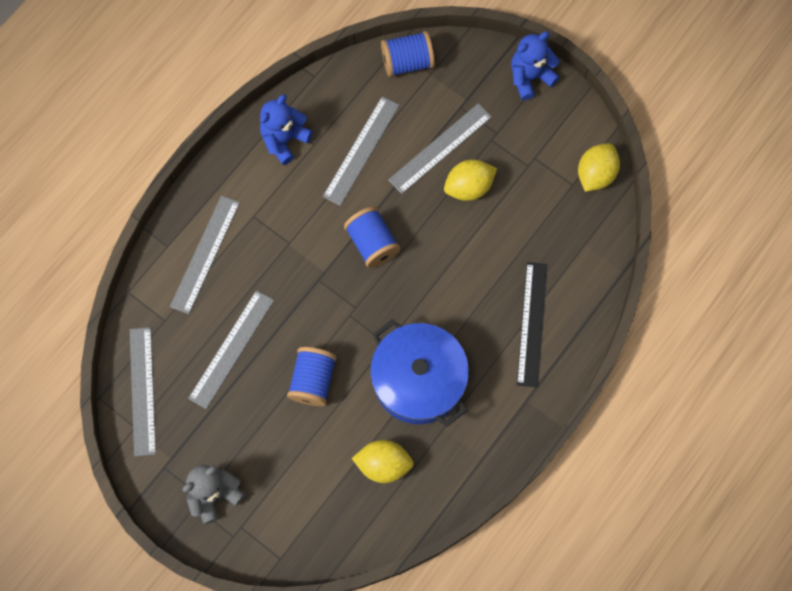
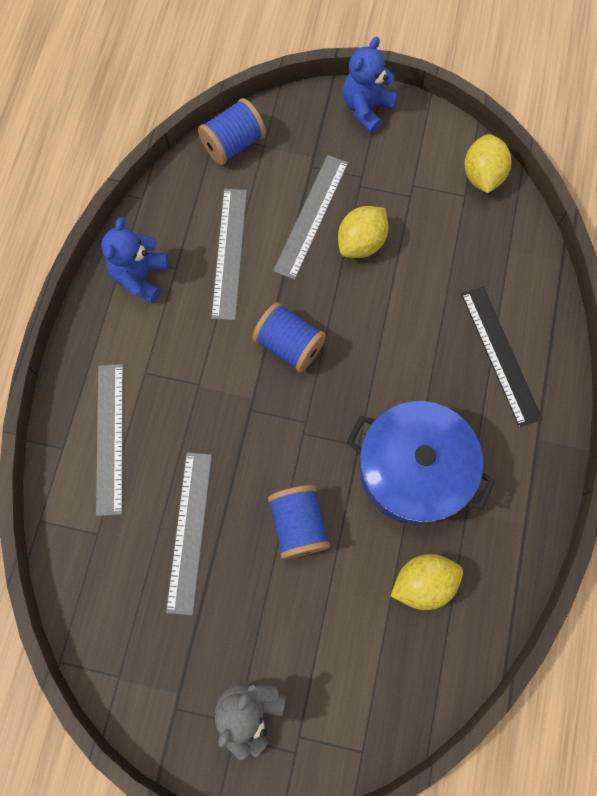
camera: 25 degrees left, 0 degrees up
grey ruler [130,327,156,456] -> none

